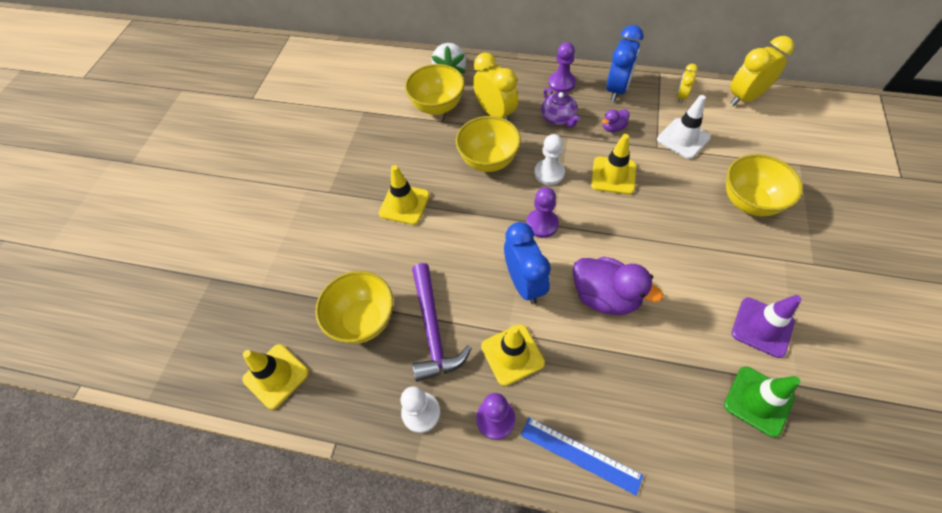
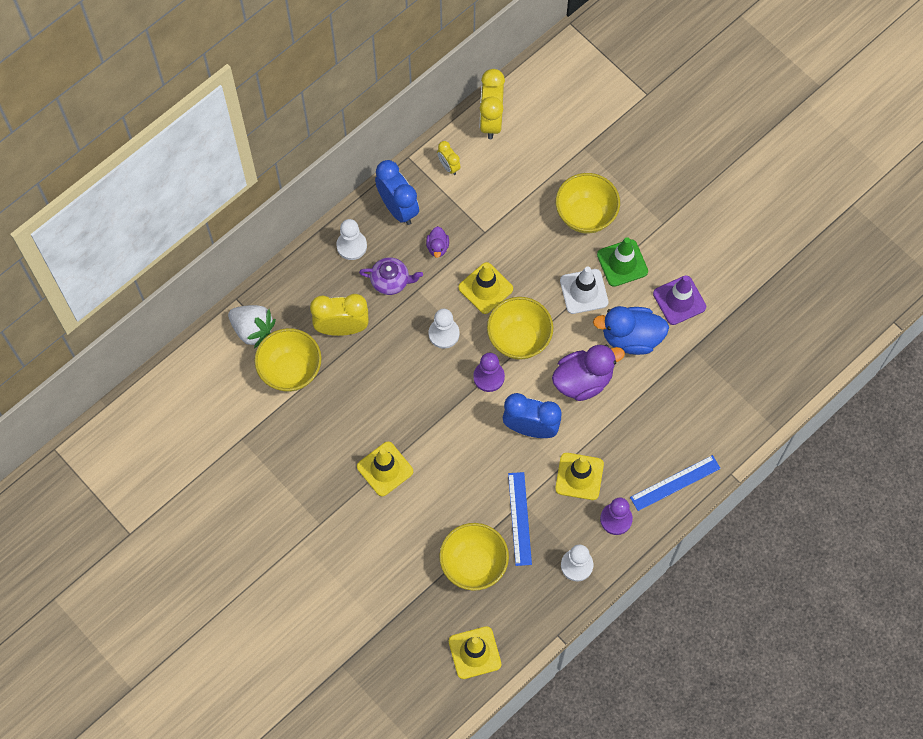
camera: 60 degrees left, 10 degrees up
purple hammer [412,263,472,382] -> blue ruler [508,472,532,566]
yellow bowl [456,116,521,172] -> yellow bowl moved to [487,297,553,360]
purple pawn [549,42,576,93] -> white pawn [336,219,367,260]
white traffic cone [657,95,711,159] -> white traffic cone moved to [560,267,608,314]
green traffic cone [724,366,800,438] -> green traffic cone moved to [597,237,648,287]
none -> blue duck [593,306,669,355]

